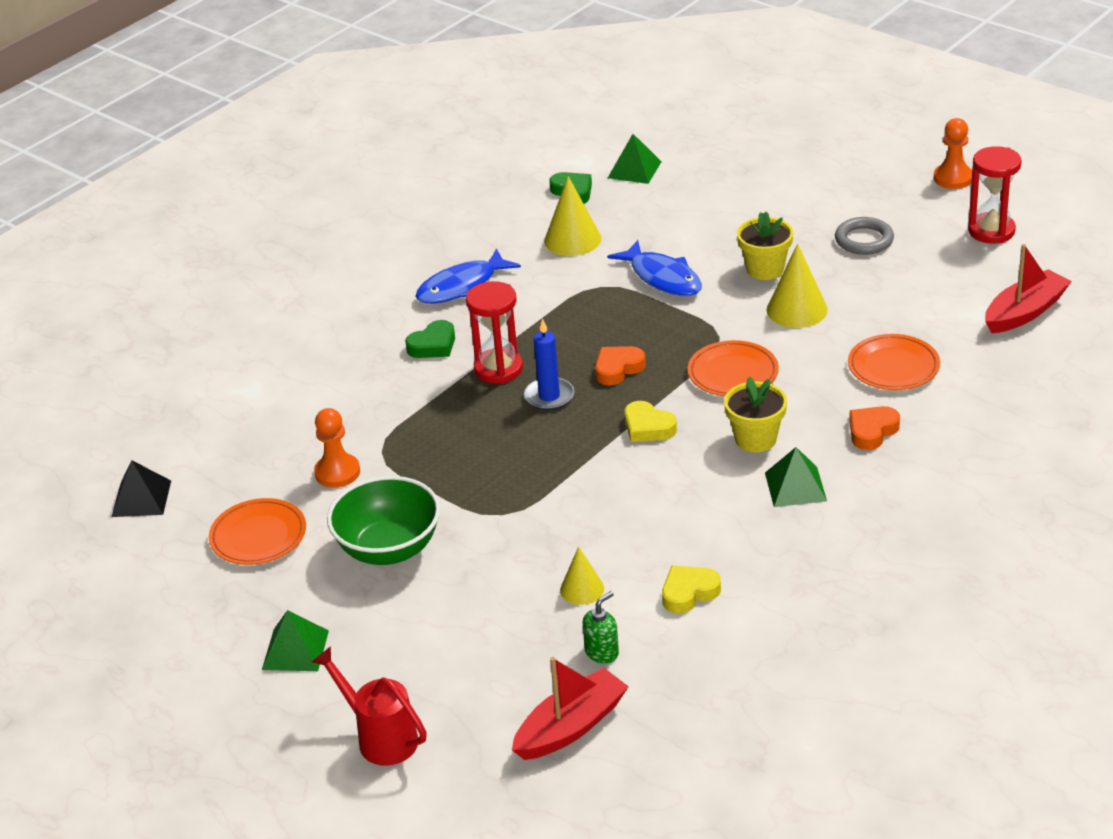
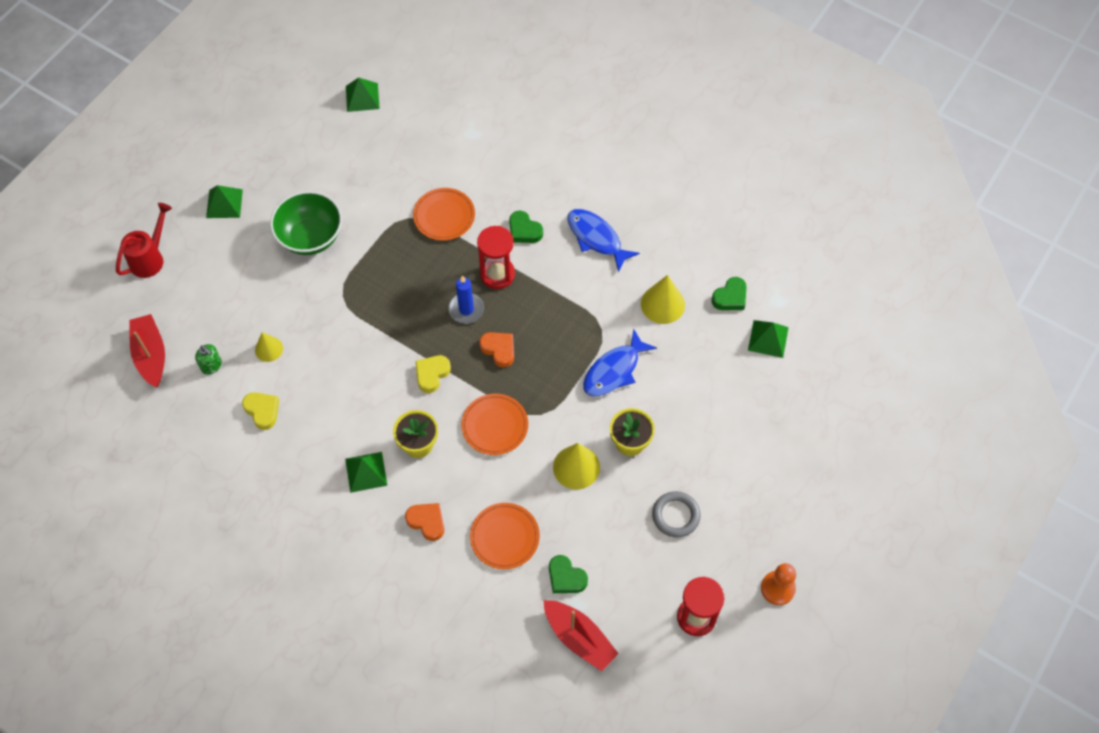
camera: 80 degrees right, 25 degrees up
black pyramid [112,460,171,517] -> green pyramid [346,77,380,112]
orange plate [208,498,306,565] -> orange plate moved to [413,188,475,241]
orange pawn [314,408,360,488] -> none
red boat [512,657,629,760] -> red boat turned 150 degrees counterclockwise [129,314,165,387]
none -> green heart [549,555,588,593]

